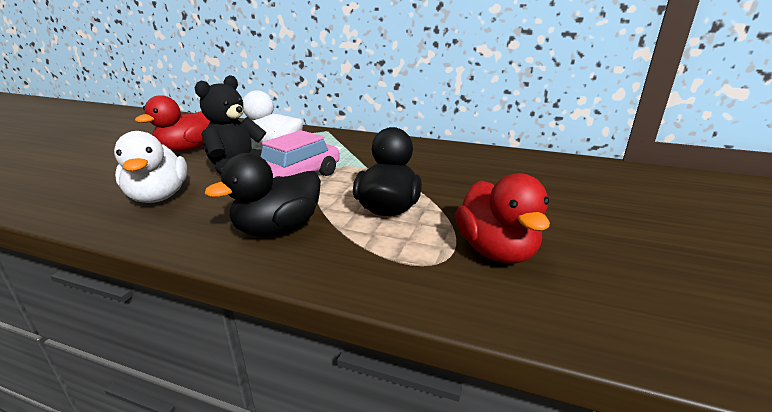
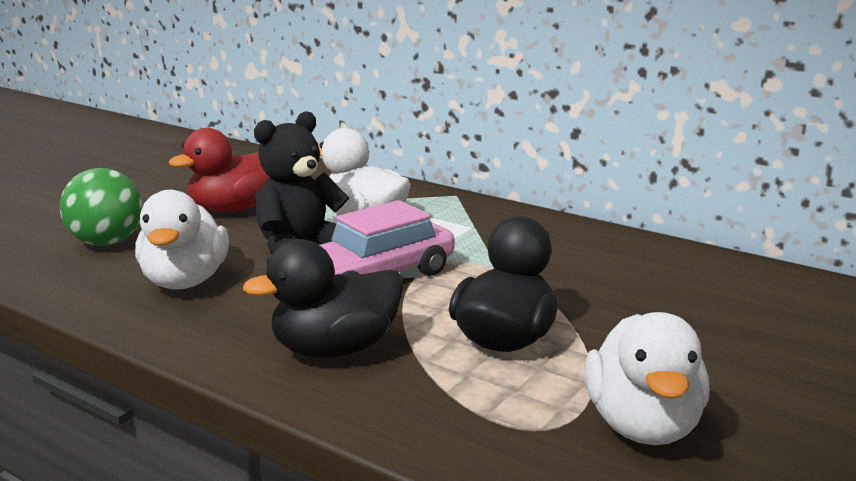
camera: 15 degrees right, 5 degrees down
red duck [455,173,550,263] -> white duck [585,312,710,445]
none -> green ball [60,168,143,246]

